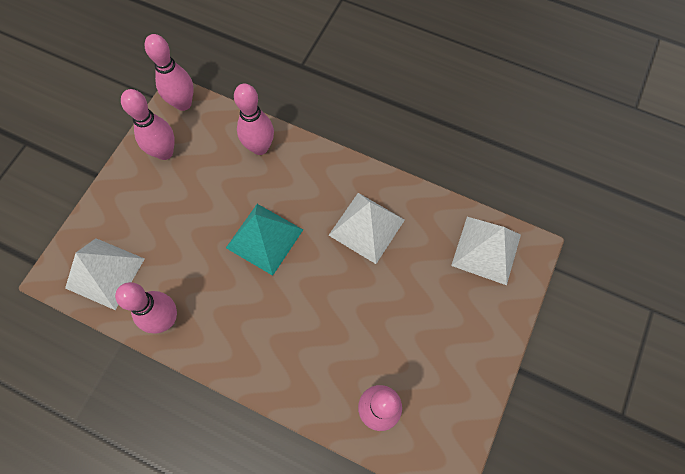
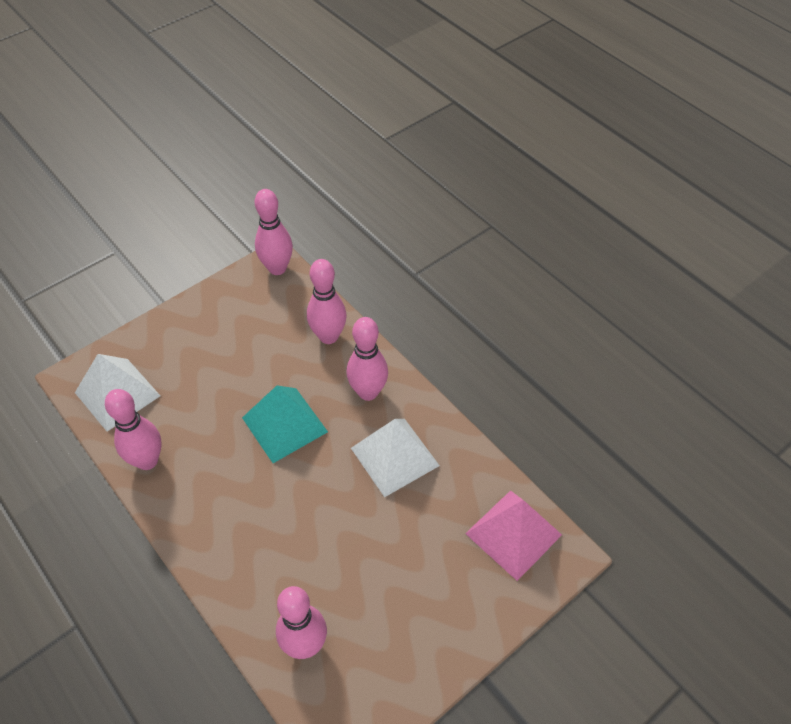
camera: 25 degrees right, 15 degrees down
pink bowling pin [121,89,175,160] -> pink bowling pin moved to [346,317,388,401]
white pyramid [451,217,521,285] -> pink pyramid [465,490,562,581]

